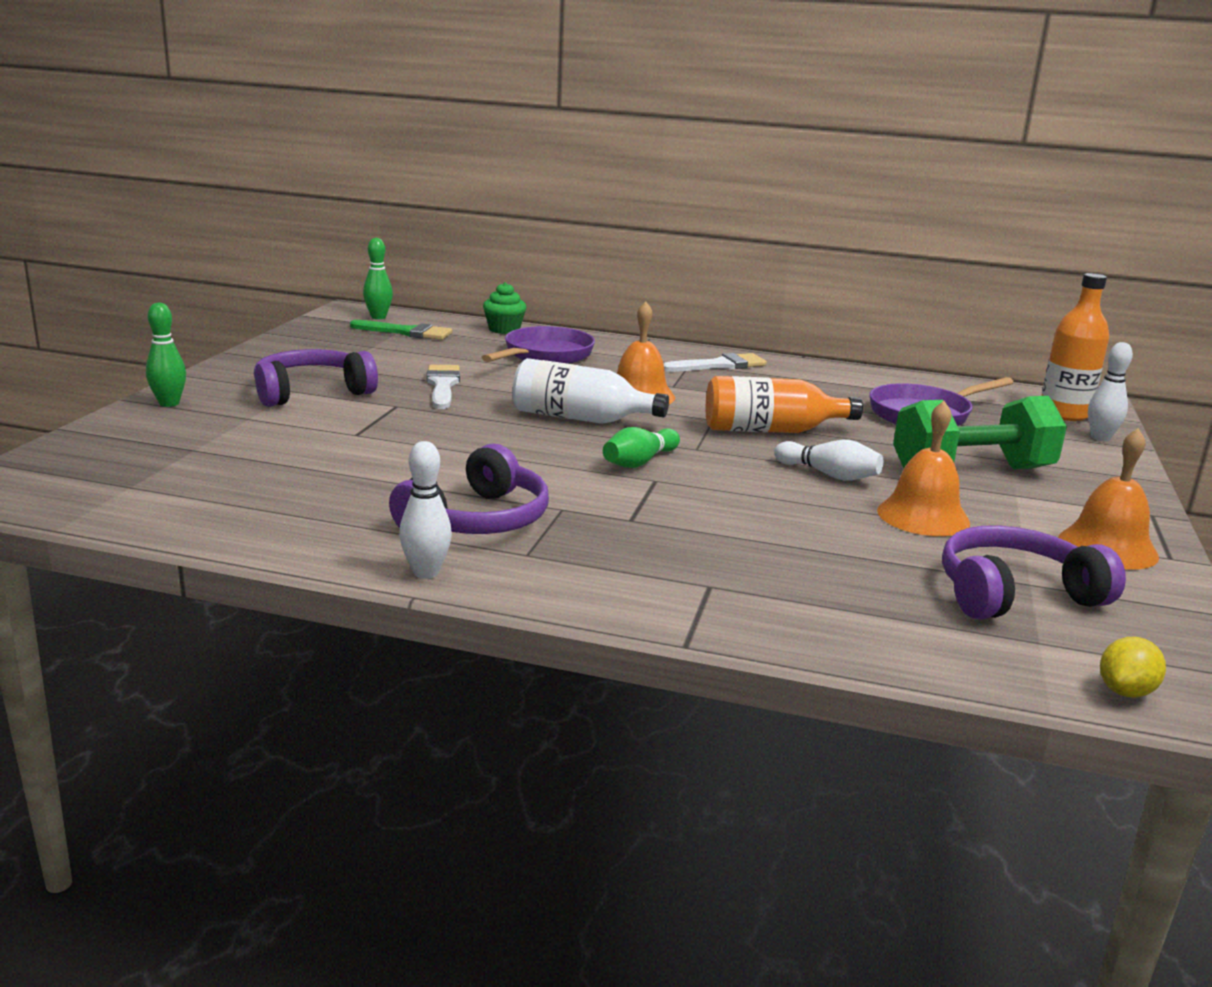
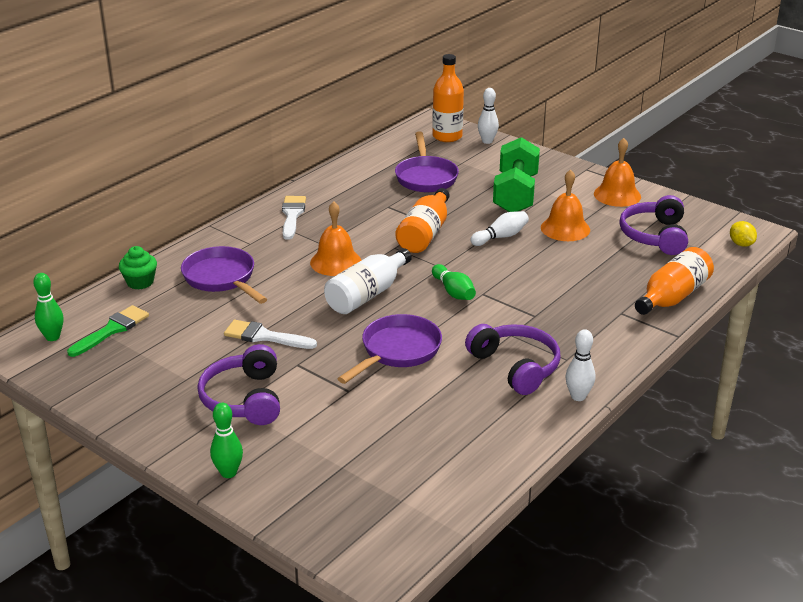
camera: 65 degrees left, 10 degrees up
none -> purple pan [337,314,442,384]
none -> orange bottle [635,247,714,315]

